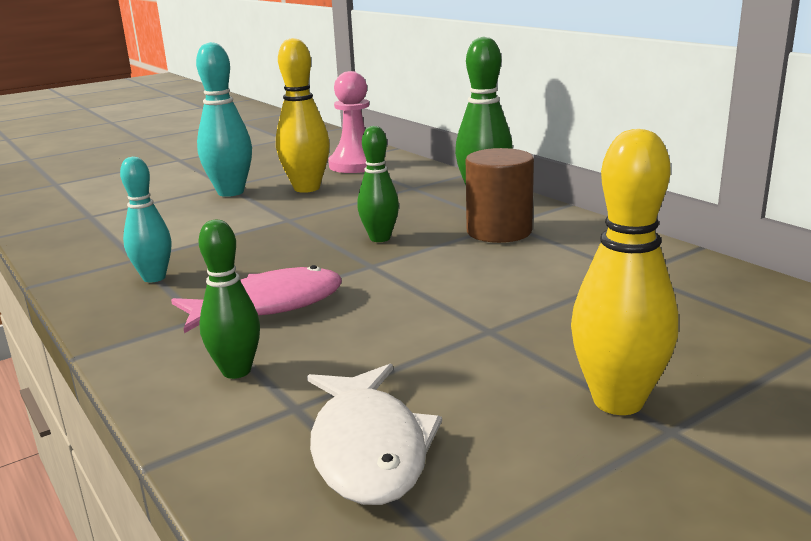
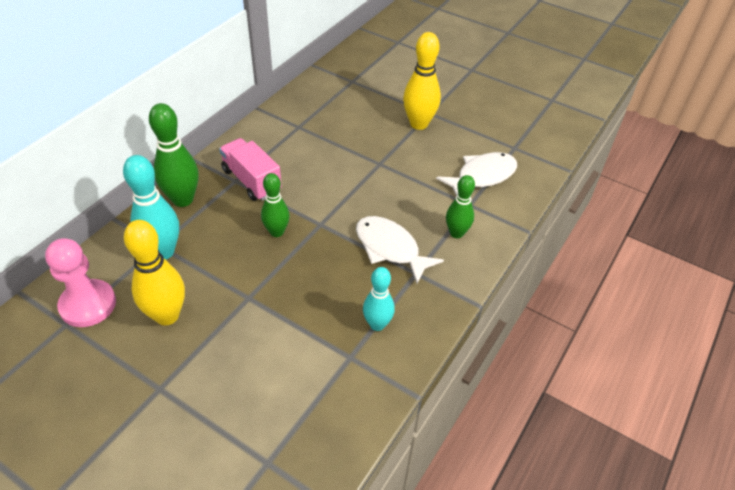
camera: 115 degrees left, 25 degrees up
pink fish [171,265,342,333] -> white fish [356,216,444,283]
turquoise bowling pin [196,42,252,197] -> turquoise bowling pin moved to [123,155,179,260]
brown cylinder [466,148,534,243] -> pink truck [219,138,282,201]

